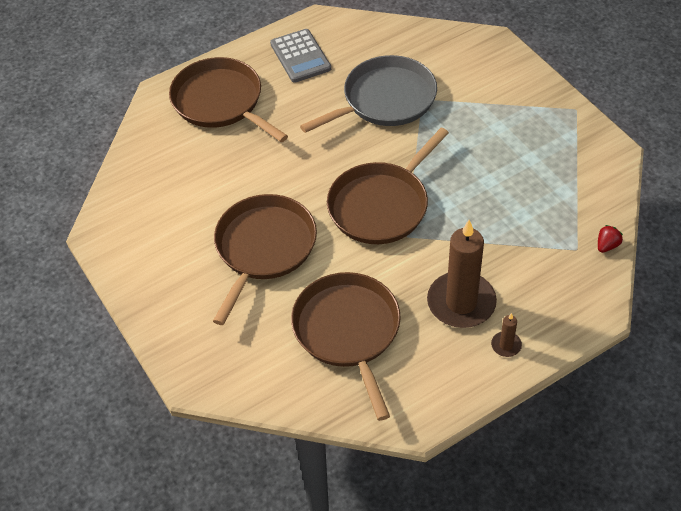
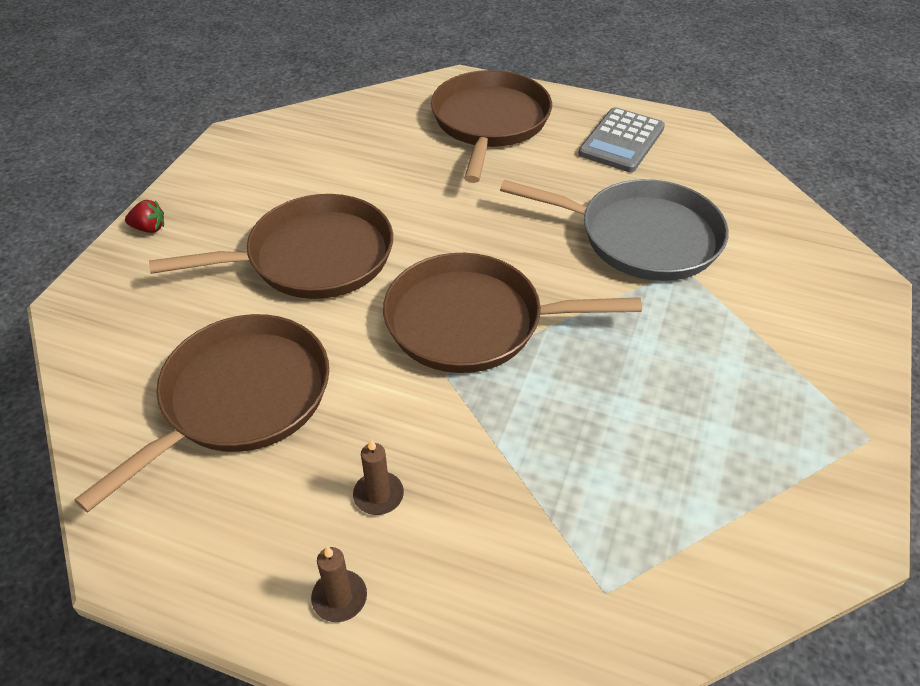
camera: 50 degrees right, 5 degrees down
brown candle [427,220,497,328] -> brown candle [353,439,404,515], size x0.43
red strawberry [598,225,623,253] -> red strawberry moved to [125,200,164,233]

